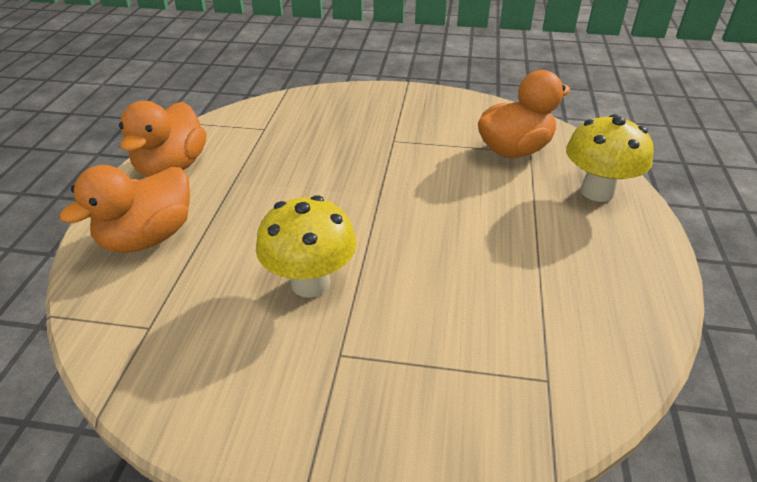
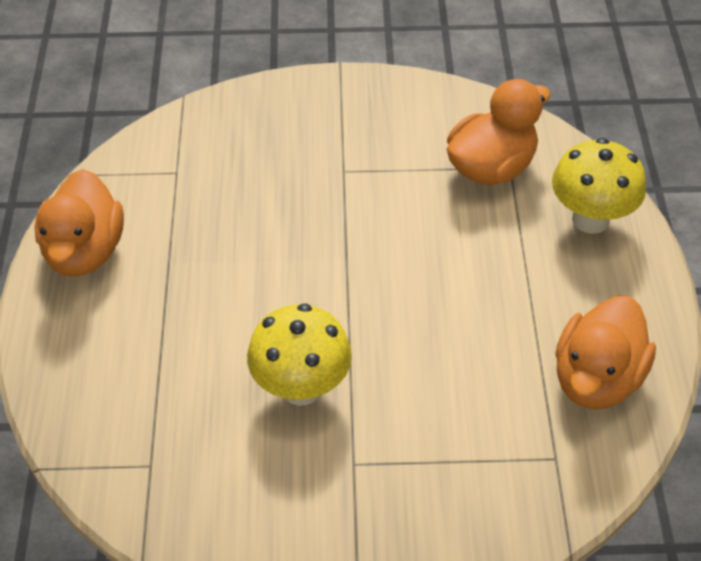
camera: 10 degrees left, 10 degrees up
orange duck [59,165,190,253] -> orange duck moved to [555,296,656,409]

